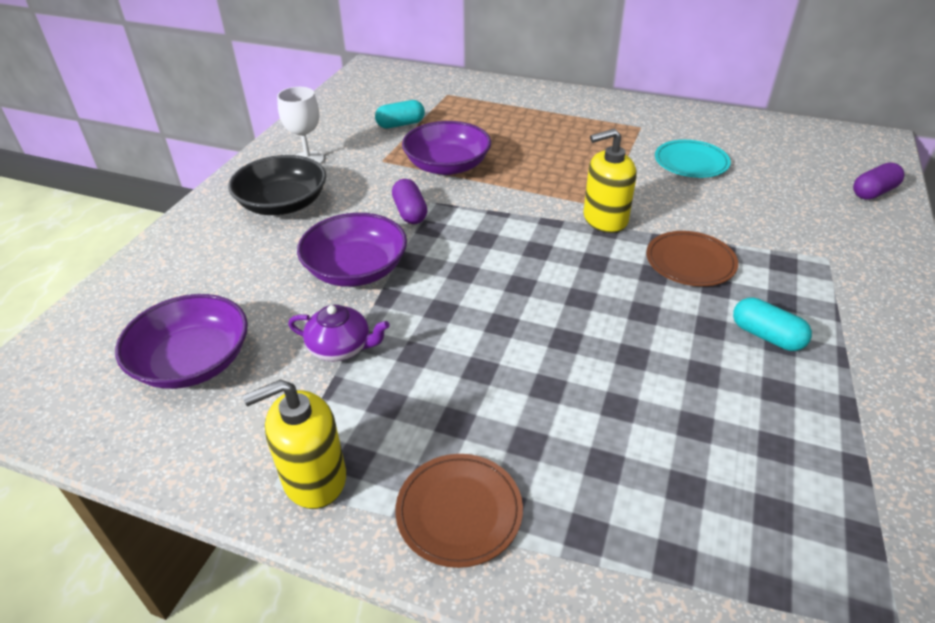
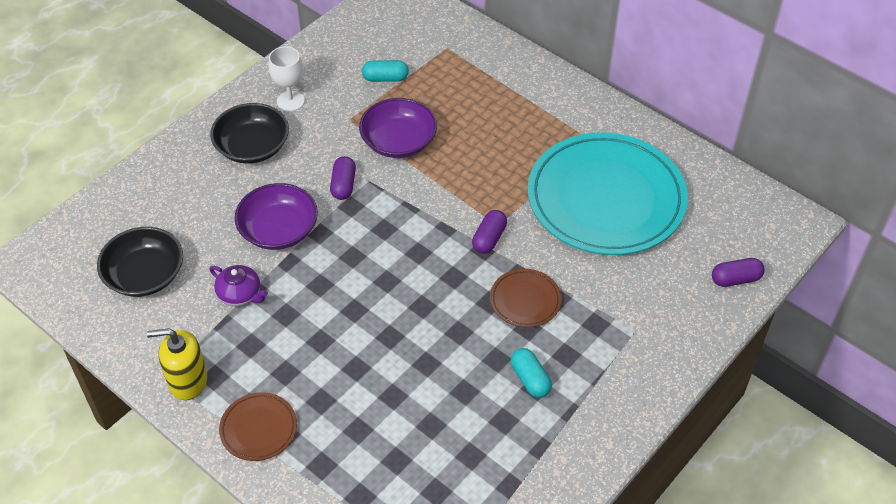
camera: 20 degrees right, 10 degrees up
purple bowl [115,294,248,389] -> black bowl [97,227,183,297]
yellow soap dispenser [583,129,637,233] -> purple capsule [472,210,507,254]
turquoise plate [655,140,731,178] -> turquoise plate [528,132,688,255], size x2.37

